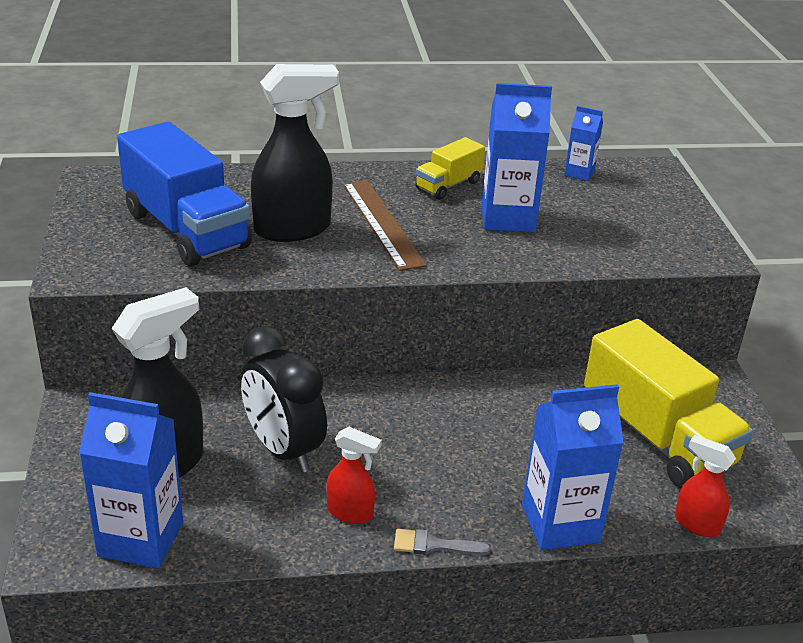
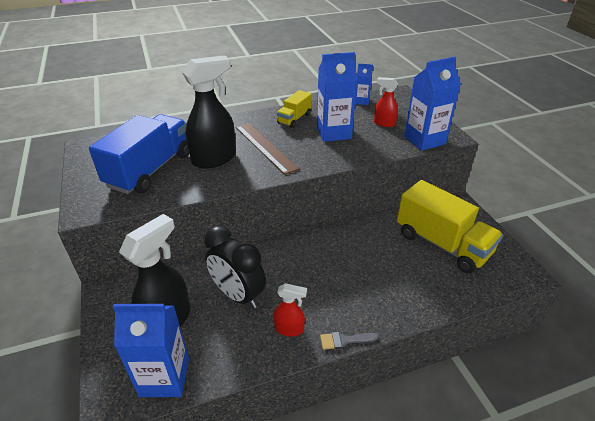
camera: 10 degrees left, 5 degrees up
blue truck [117,121,252,266] -> blue truck turned 105 degrees counterclockwise [89,114,189,194]
blue carton [522,384,624,550] -> blue carton moved to [404,57,461,151]
red spray bottle [675,435,736,537] -> red spray bottle moved to [374,77,398,127]

